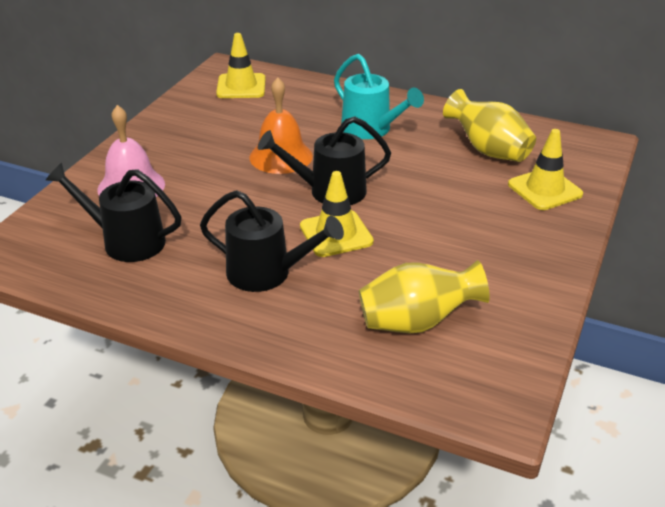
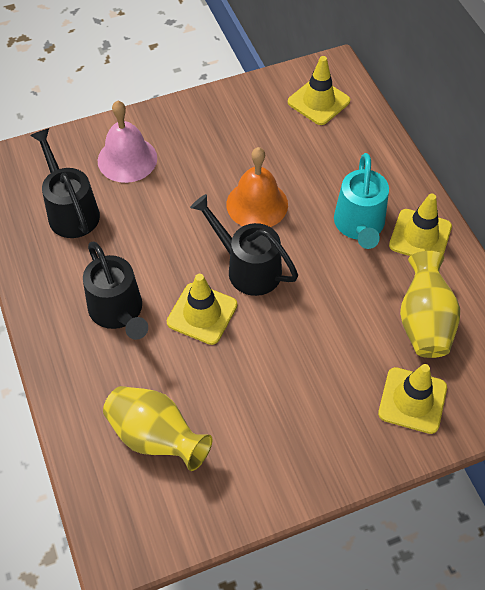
camera: 45 degrees right, 20 degrees up
none -> yellow traffic cone [389,194,452,256]

